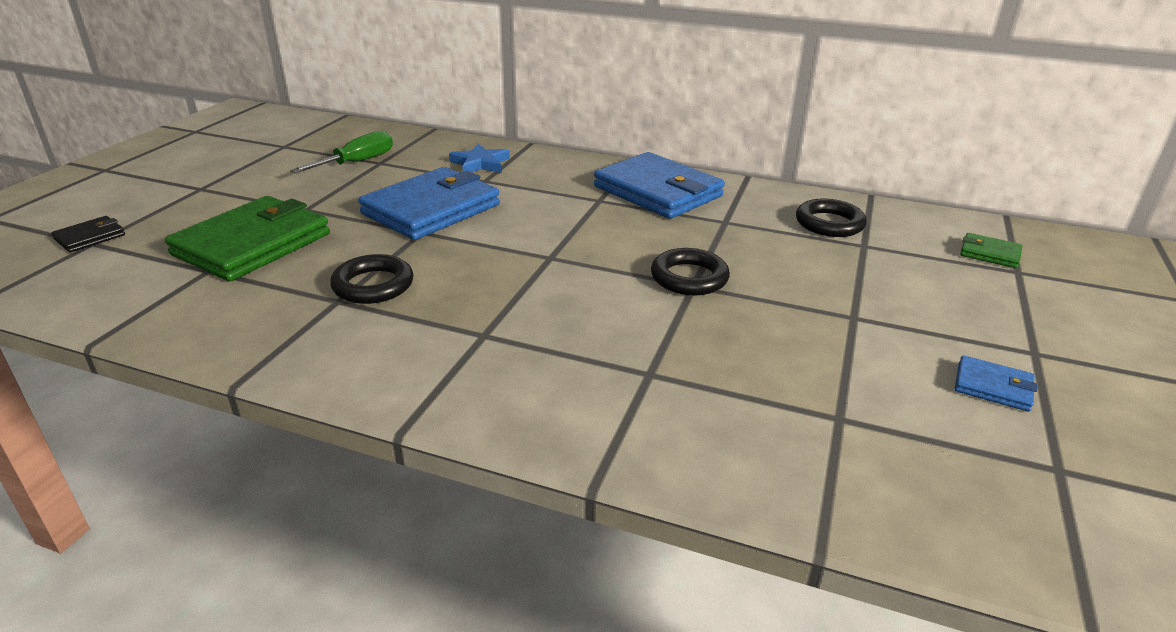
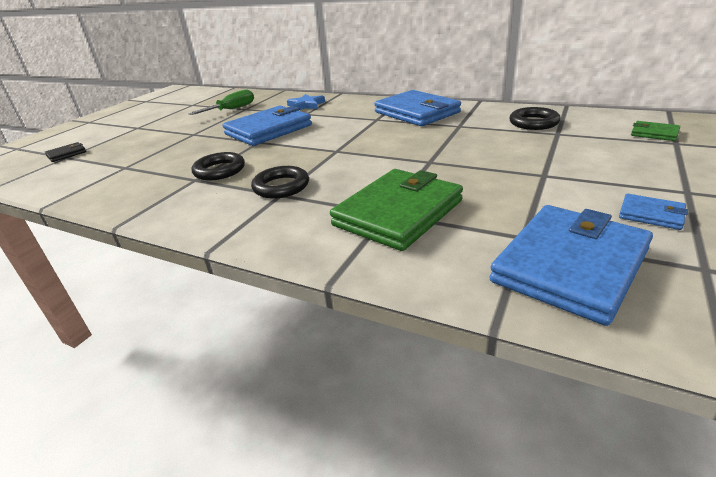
camera: 10 degrees right, 0 degrees up
green wallet [165,196,330,281] -> green wallet moved to [330,169,463,251]
black ring [651,248,730,295] -> black ring moved to [251,166,309,198]
none -> blue wallet [489,205,653,326]

